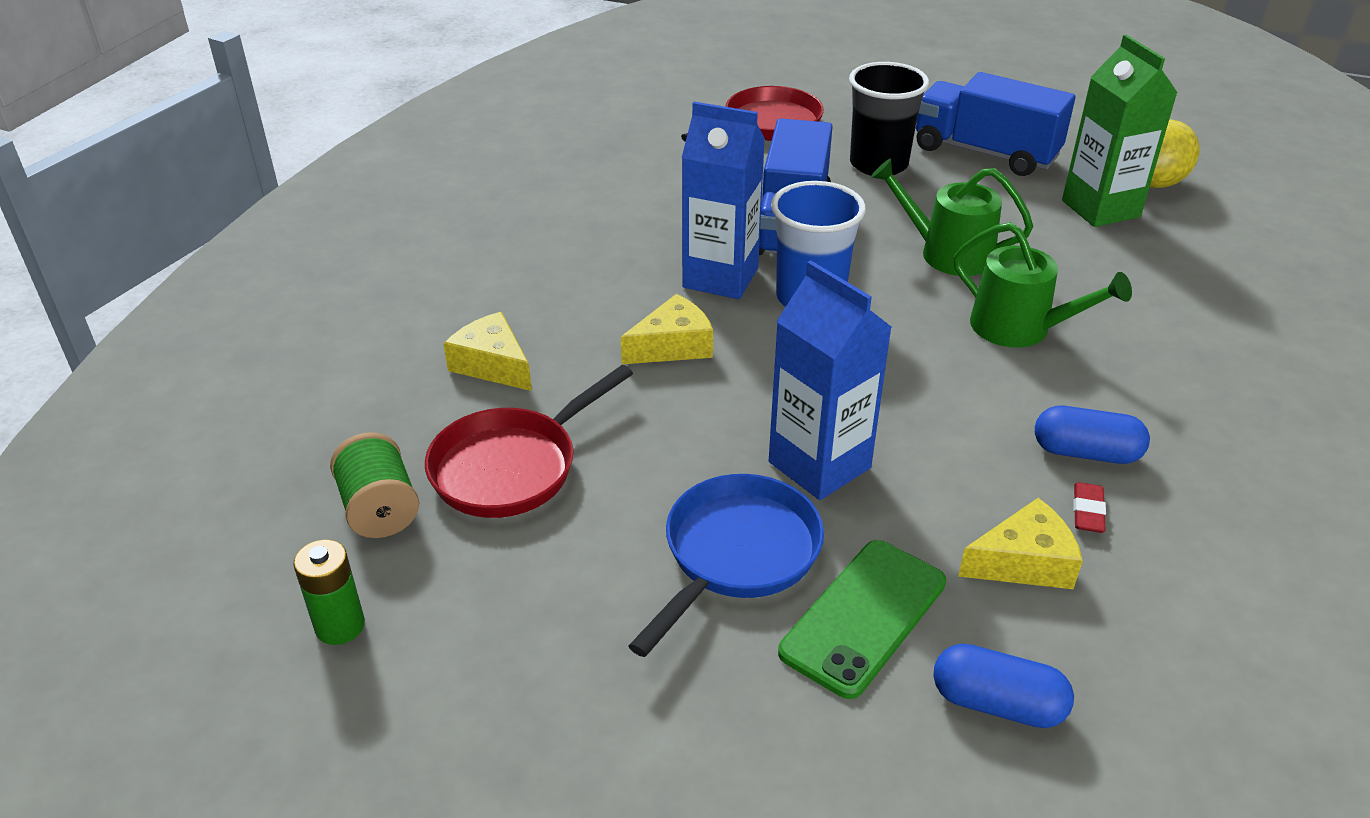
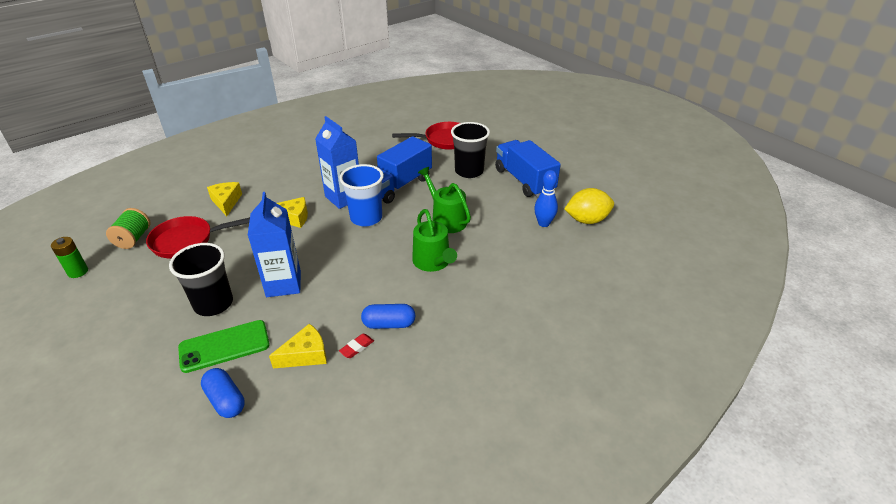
camera: 30 degrees right, 0 degrees up
blue pan [629,474,824,657] -> black cup [169,243,233,316]
yellow cheese [958,498,1083,589] -> yellow cheese turned 45 degrees counterclockwise [269,324,327,368]
blue capsule [1035,406,1150,464] -> blue capsule turned 45 degrees counterclockwise [361,304,415,329]
green carton [1062,35,1178,227] -> blue bowling pin [534,170,558,227]

